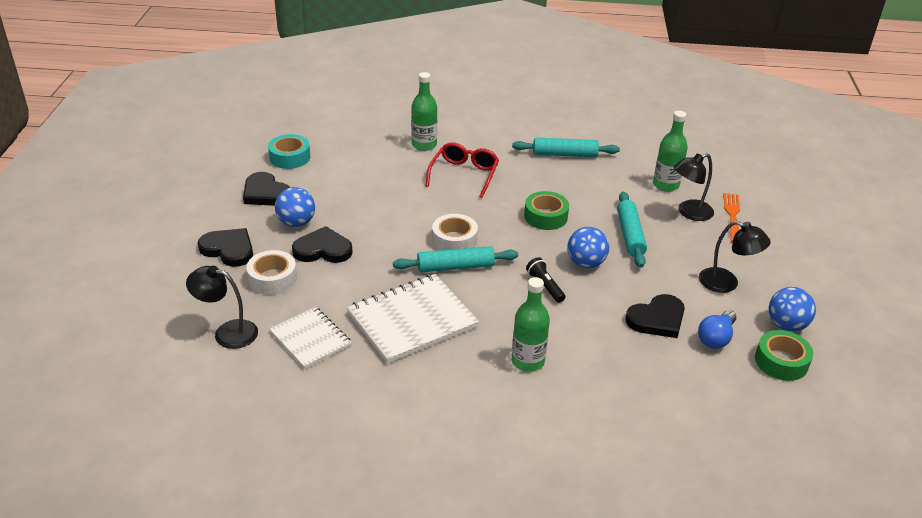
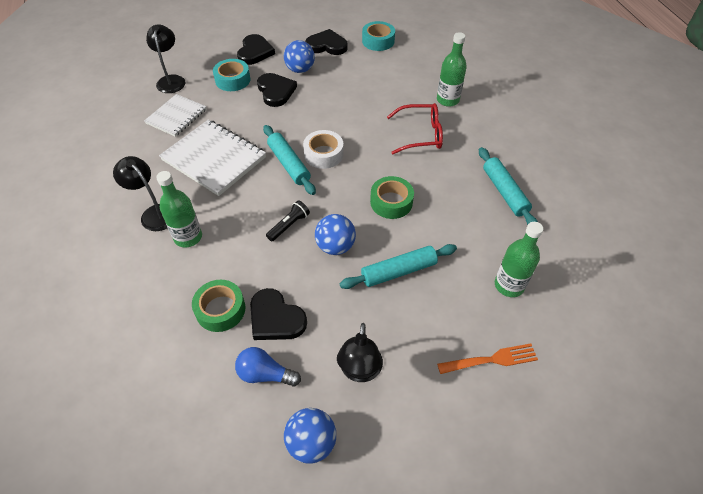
camera: 70 degrees right, 15 degrees up
black heart [243,172,290,206] -> black heart turned 75 degrees clockwise [305,29,348,55]
white tape [246,250,297,295] -> turquoise tape [213,59,250,91]
black lamp [674,153,714,221] -> black lamp moved to [113,156,167,231]
green tape [755,330,813,381] -> green tape moved to [192,280,245,332]

